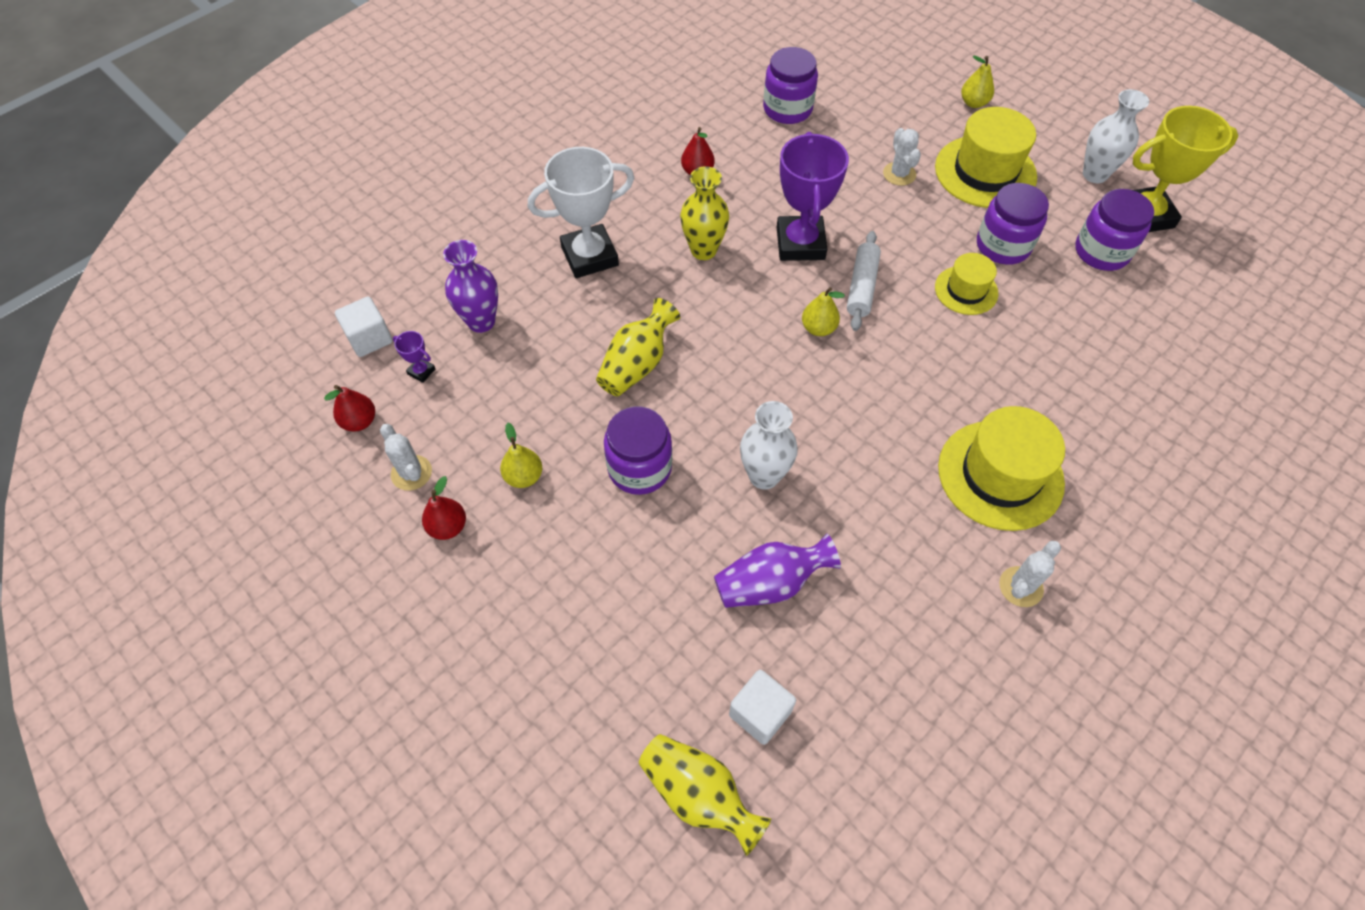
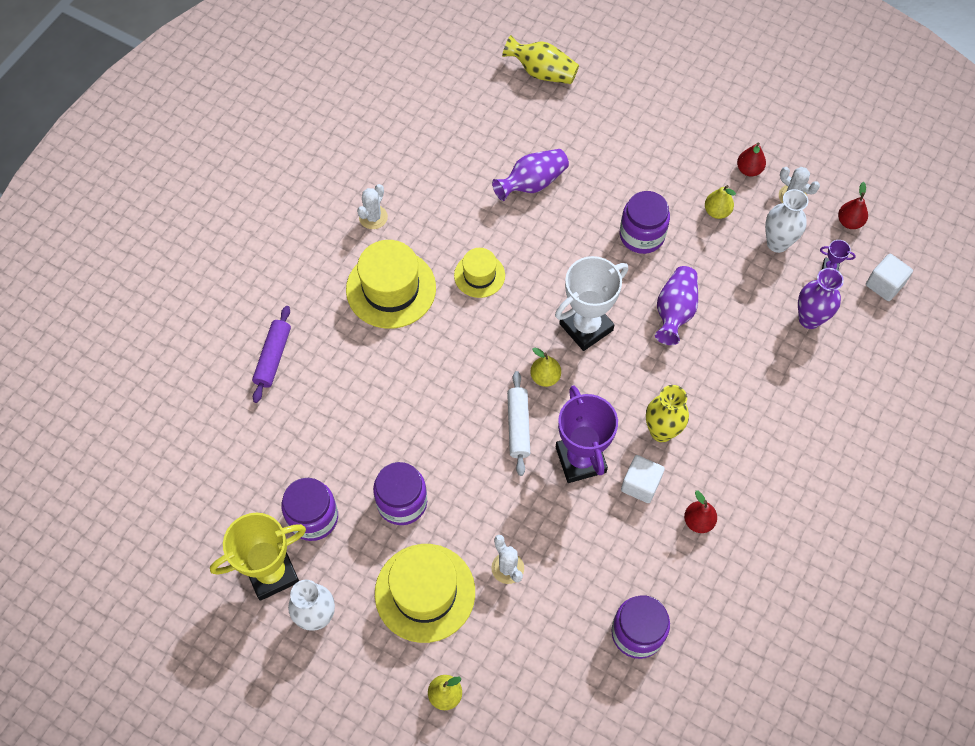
camera: 165 degrees right, 5 degrees up
white trophy [528,147,634,278] -> white trophy moved to [555,256,628,351]
yellow vase [596,298,680,396] -> purple vase [655,266,698,345]
white cube [729,670,796,745] -> white cube moved to [621,455,665,503]
white vase [740,401,798,490] -> white vase moved to [765,189,808,253]
yellow hat [935,253,998,315] -> yellow hat moved to [454,248,505,298]
none -> purple rolling pin [252,306,291,403]

